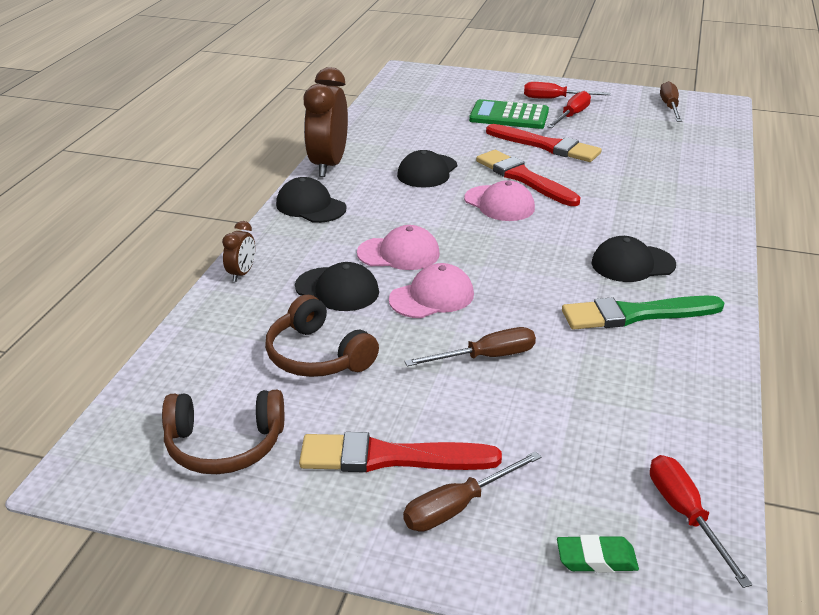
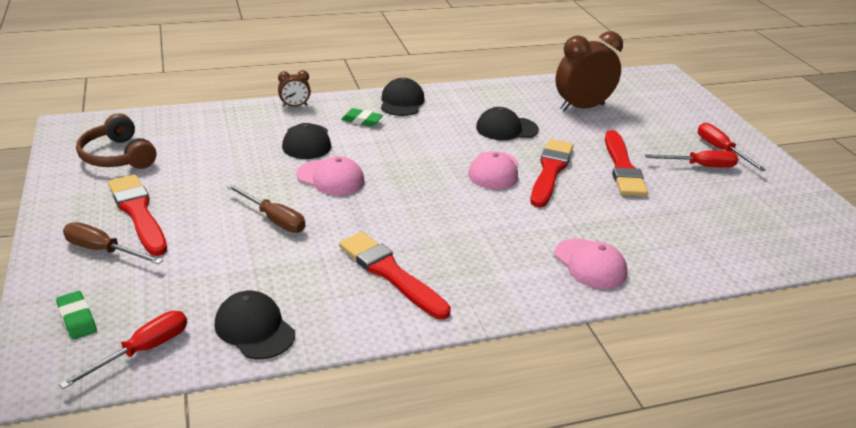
camera: 55 degrees right, 0 degrees up
brown headphones [265,295,379,377] -> none
brown clock [304,67,348,177] -> brown clock moved to [555,31,623,111]
pink cap [357,225,440,270] -> pink cap moved to [554,238,627,289]
green calculator [469,99,549,129] -> none
green brush [562,296,724,330] -> red brush [339,232,451,319]
black cap [592,236,676,282] -> black cap moved to [214,291,295,359]
brown screwdriver [660,81,682,122] -> none
none -> green eraser [341,108,383,127]

